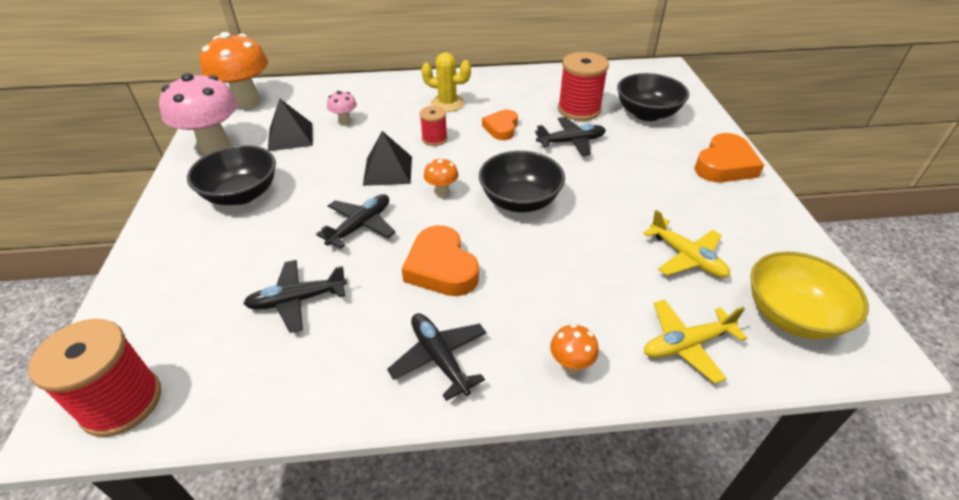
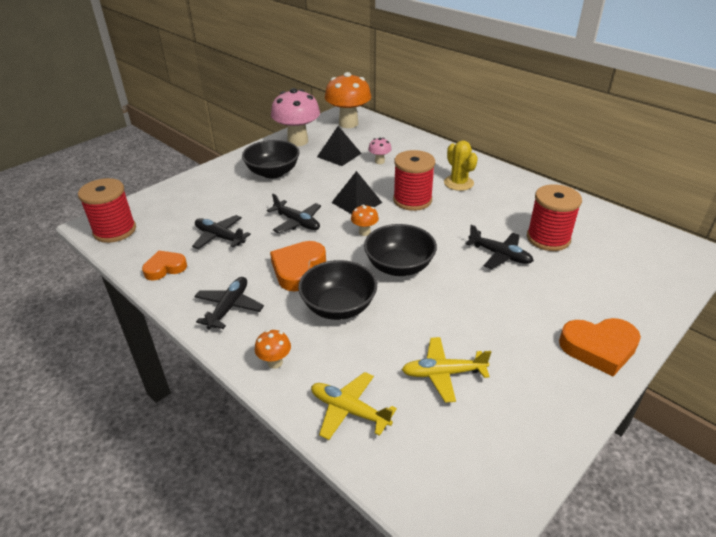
camera: 50 degrees right, 5 degrees down
black plane [316,194,395,249] -> black plane turned 45 degrees clockwise [267,194,321,233]
red spool [420,106,447,146] -> red spool [393,150,435,211], size x1.81
orange heart [482,110,518,140] -> orange heart moved to [142,251,187,281]
black bowl [617,73,689,121] -> black bowl moved to [298,260,377,320]
yellow plane [643,210,730,278] -> yellow plane turned 75 degrees clockwise [402,337,491,403]
yellow bowl [750,252,869,339] -> none

